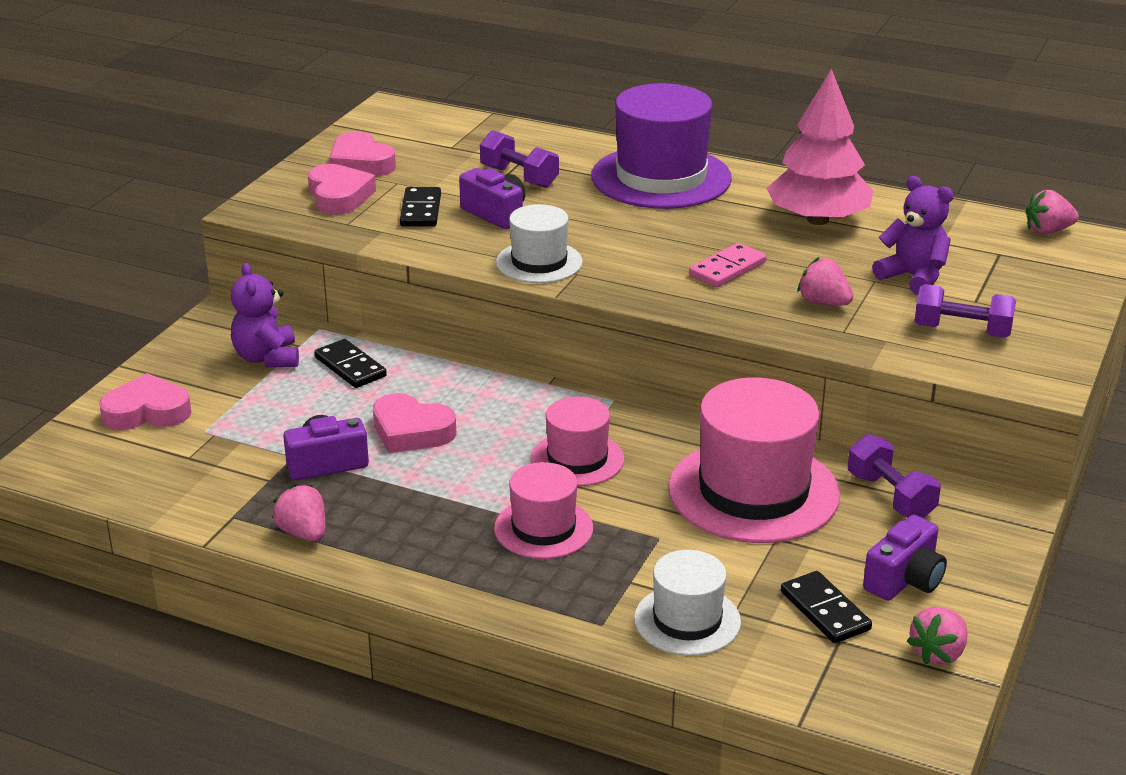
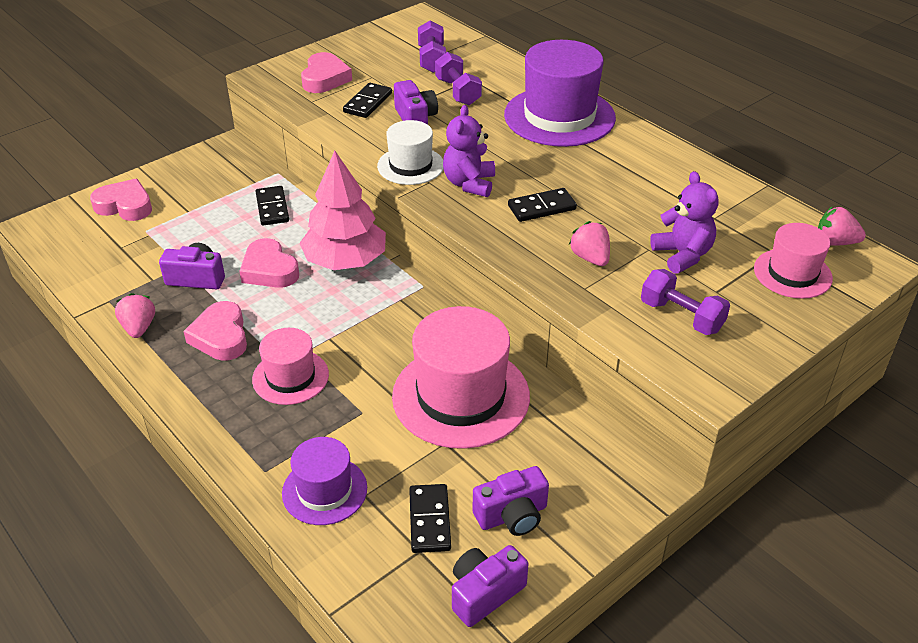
camera: 25 degrees right, 10 degrees up
purple teddy bear [231,263,299,367] -> purple teddy bear moved to [443,105,495,197]
pink heart [329,131,396,176] -> pink heart moved to [183,301,247,361]
pink hat [531,397,624,486] -> pink hat moved to [754,223,833,299]
white hat [634,550,741,656] -> purple hat [282,437,367,525]
pink domino [689,243,766,287] -> black domino [508,188,577,222]
pink tree [767,69,873,225] -> pink tree moved to [299,151,386,270]
purple dumbbell [848,434,941,518] -> purple dumbbell moved to [418,20,446,73]
pink strawberry [907,607,967,665] -> purple camera [452,545,528,627]

